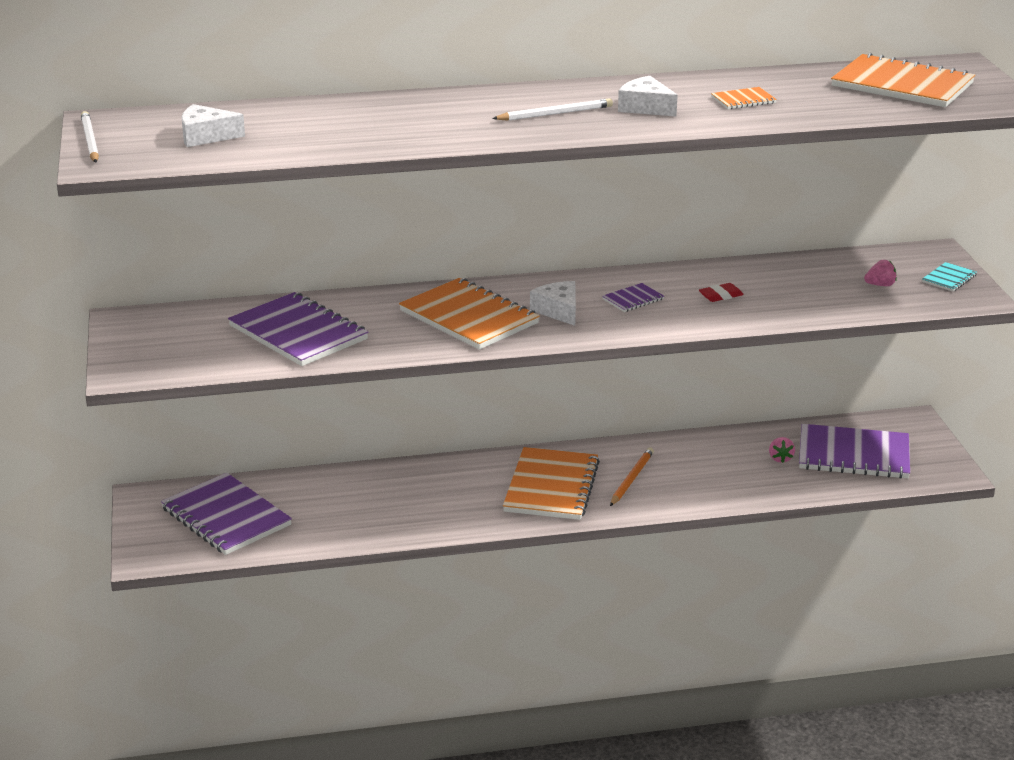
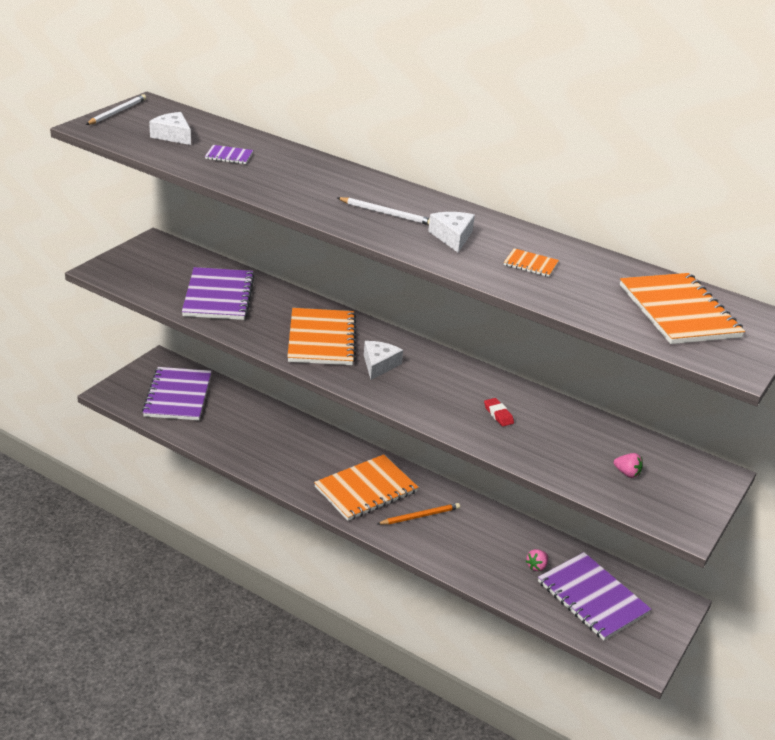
camera: 40 degrees right, 5 degrees up
purple notebook [602,283,664,312] -> purple notebook moved to [205,145,253,164]
red eraser [699,283,744,302] -> red eraser turned 45 degrees clockwise [484,398,514,426]
turquoise notebook [922,262,977,292] -> none

